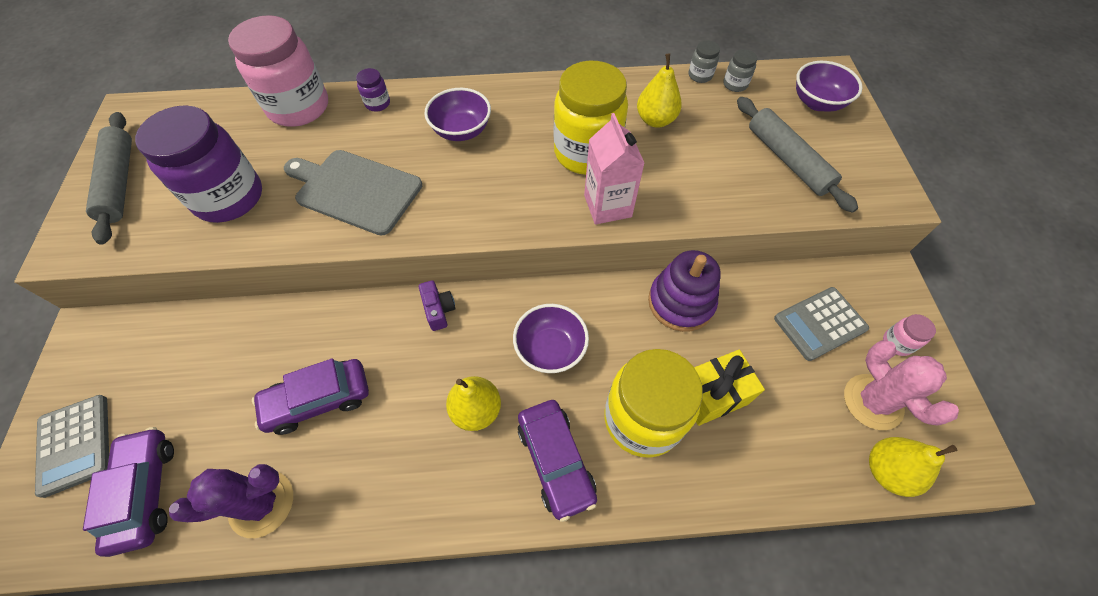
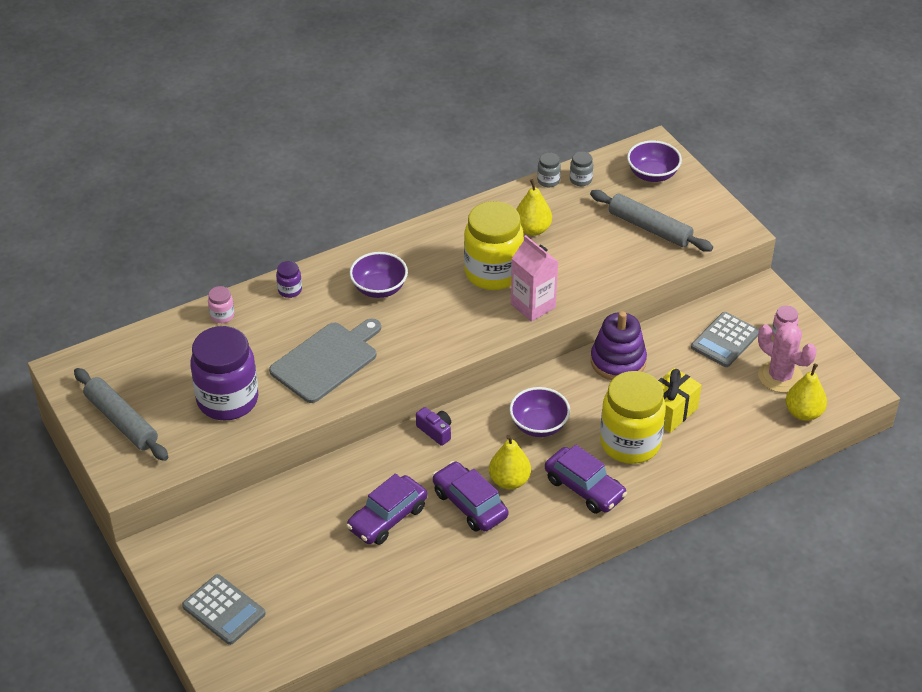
camera: 25 degrees left, 15 degrees down
purple car [83,427,174,557] -> purple car moved to [432,461,508,532]
purple cactus [169,464,293,538] -> none
pink jar [228,15,328,127] -> pink jar [208,286,234,323], size x0.41
grey cutting board [284,150,422,236] -> grey cutting board turned 135 degrees clockwise [269,318,381,403]

